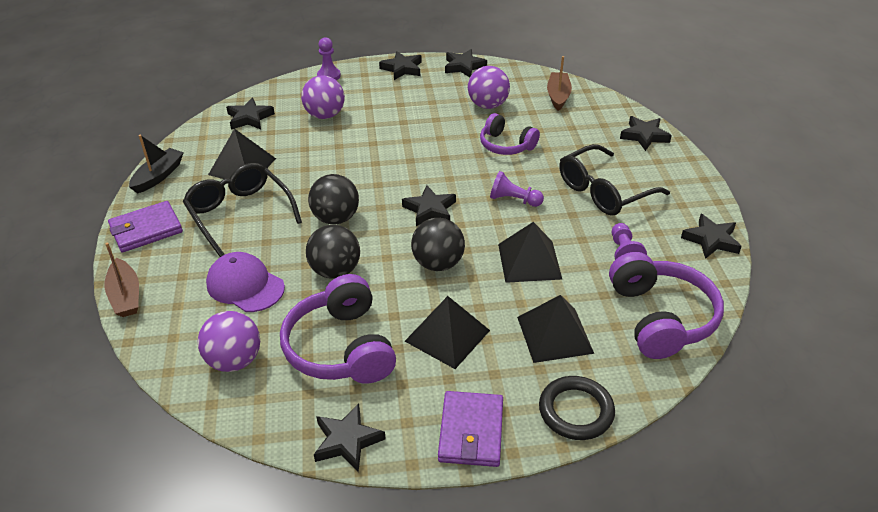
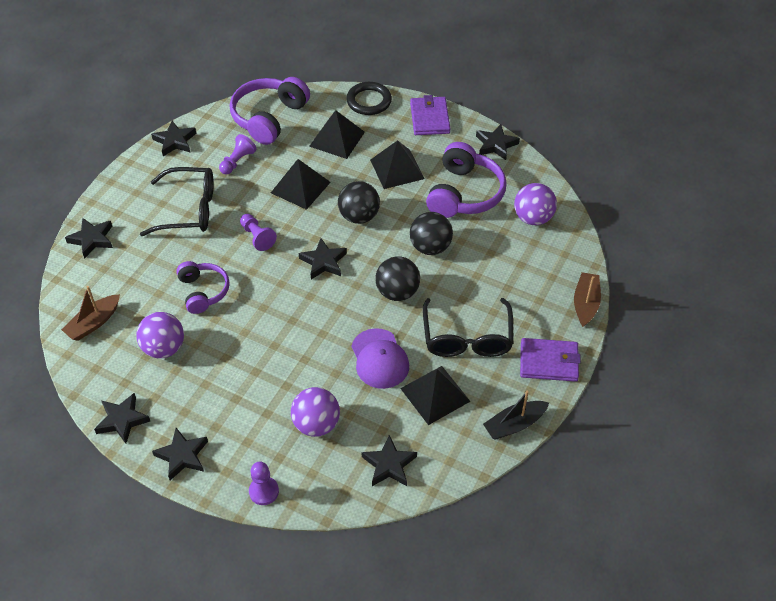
camera: 145 degrees left, 10 degrees up
purple cap [206,252,285,312] -> purple cap moved to [351,328,409,389]
purple wallet [438,391,503,467] -> purple wallet turned 45 degrees counterclockwise [410,95,451,135]

